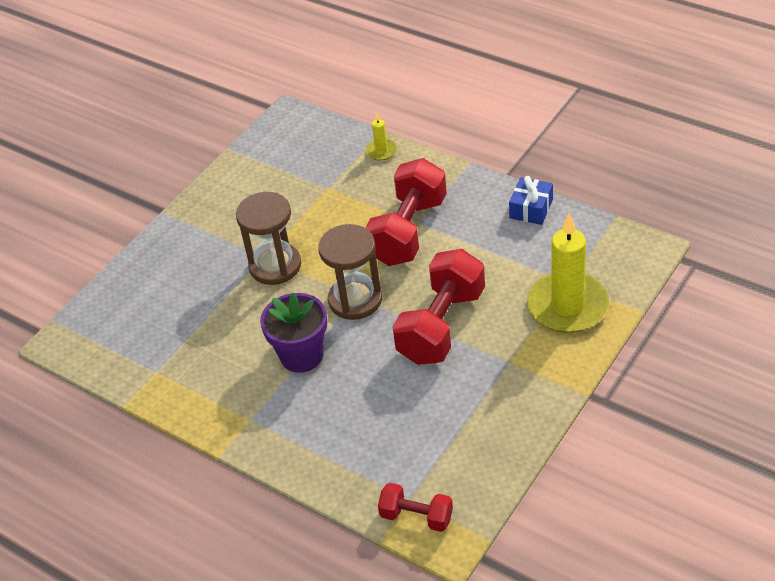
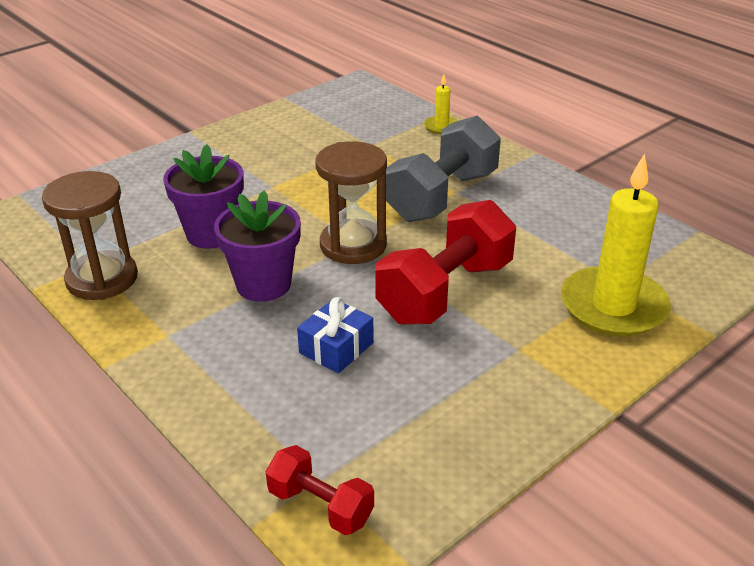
camera: 10 degrees right, 10 degrees down
brown hourglass [236,192,301,285] -> brown hourglass moved to [42,171,138,300]
red dumbbell [365,158,447,266] -> grey dumbbell [386,116,501,222]
blue gift [509,176,553,225] -> blue gift moved to [297,297,374,374]
none -> purple flower pot [163,144,244,249]

